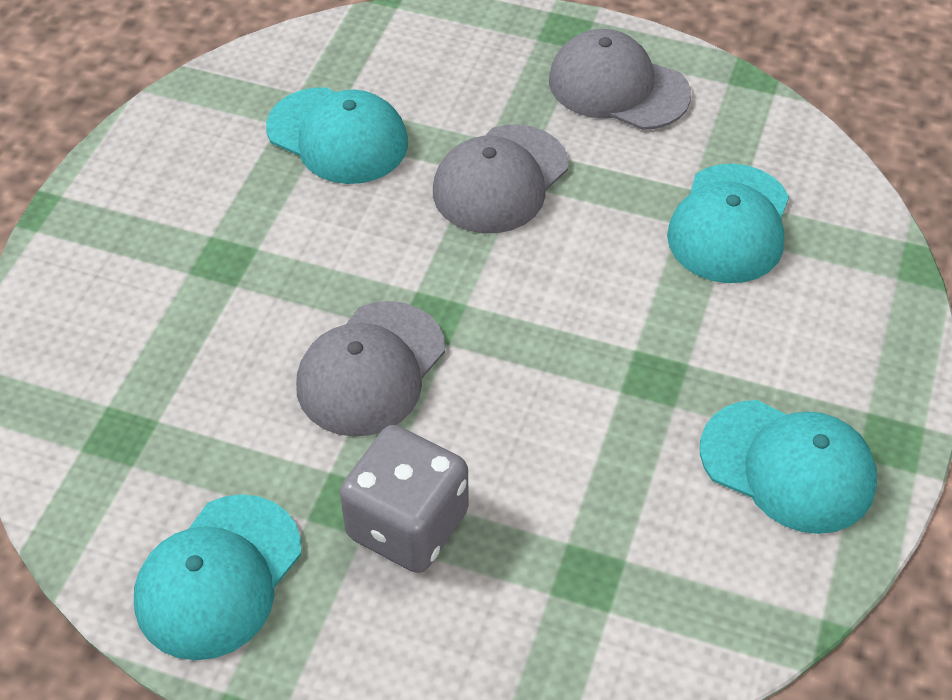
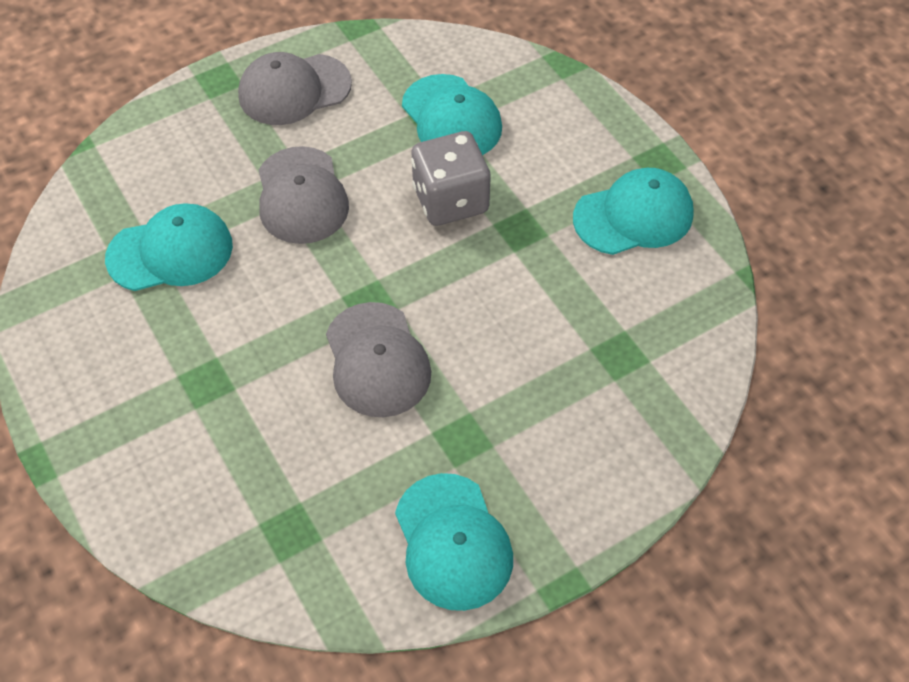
camera: 50 degrees left, 5 degrees up
grey dice [340,425,469,573] -> grey dice moved to [411,131,491,226]

